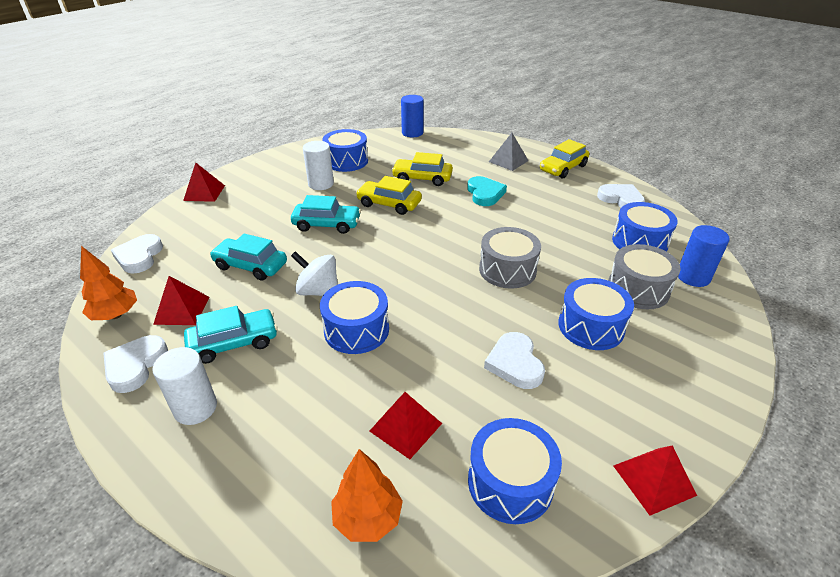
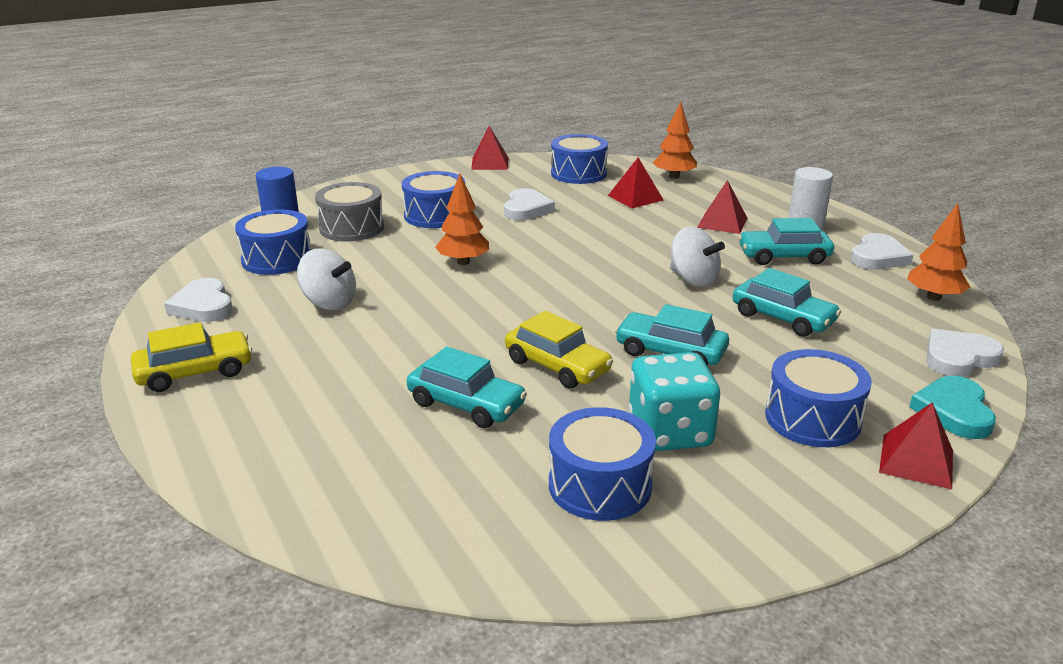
camera: 160 degrees left, 10 degrees down
white heart [111,234,163,273] -> white heart turned 135 degrees counterclockwise [926,329,1004,377]
red pyramid [153,276,210,325] -> red pyramid moved to [697,180,747,234]
white cylinder [303,141,334,190] -> turquoise dice [629,352,720,451]
blue drum [320,281,389,354] -> blue drum moved to [765,349,872,447]
yellow car [391,152,453,186] -> turquoise car [407,346,527,428]
blue cylinder [401,95,424,137] -> none
turquoise heart [467,176,507,206] -> turquoise heart moved to [909,376,996,439]
grey drum [479,227,541,289] -> orange tree [435,174,489,265]
grey pyramid [489,133,528,171] -> none
none -> white spinning top [297,248,356,310]

